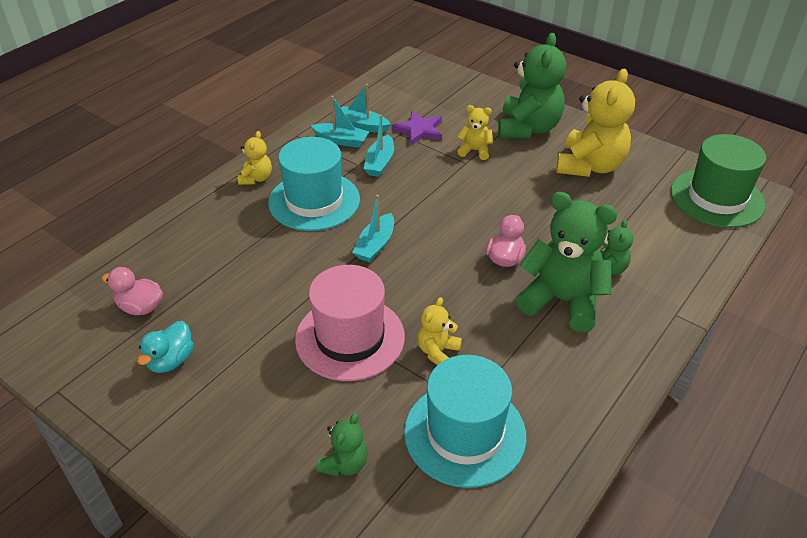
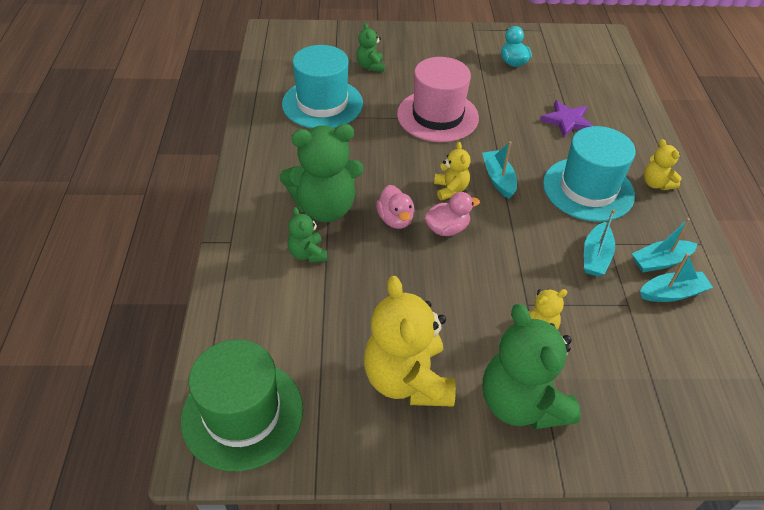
camera: 140 degrees right, 5 degrees up
pink duck [102,267,163,315] -> pink duck moved to [424,192,480,236]
turquoise boat [364,115,394,177] -> turquoise boat turned 135 degrees counterclockwise [584,209,615,277]
purple star [392,111,442,146] -> purple star moved to [540,100,593,137]
yellow teddy bear [417,297,462,365] -> yellow teddy bear moved to [434,142,471,200]

